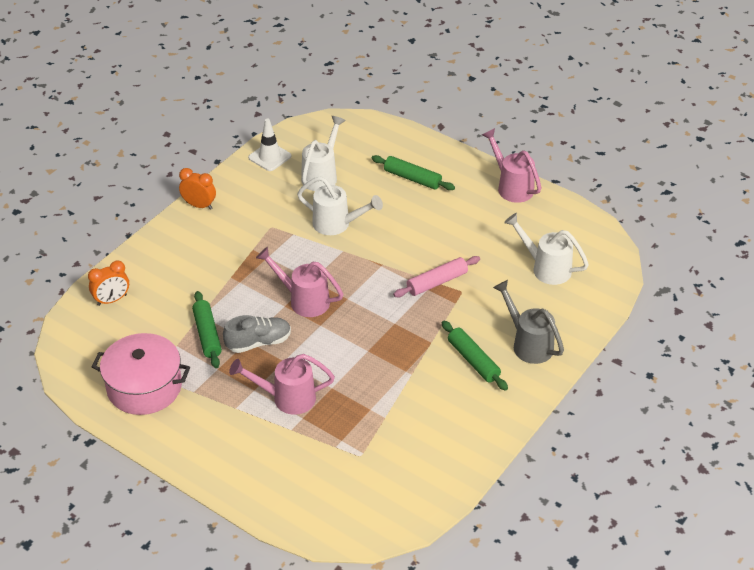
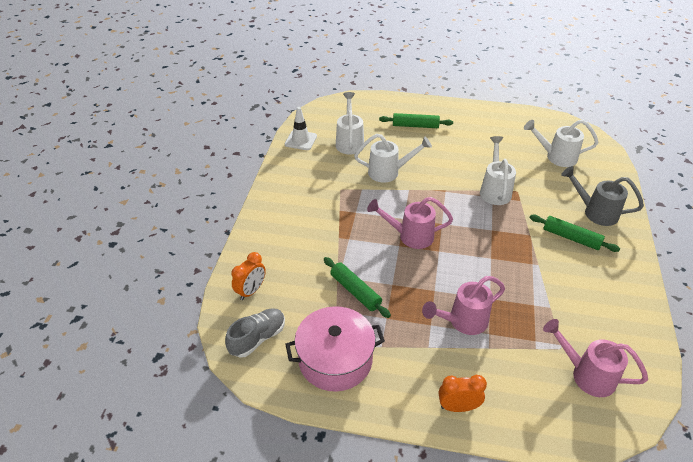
camera: 25 degrees left, 0 degrees up
orange clock [179,168,216,210] -> orange clock moved to [439,375,487,412]
grey shoe [223,315,291,353] -> grey shoe moved to [225,308,285,358]
pink rolling pin [393,256,480,297] -> white watering can [480,136,516,205]
pink watering can [482,128,541,203] -> pink watering can moved to [543,319,648,397]

